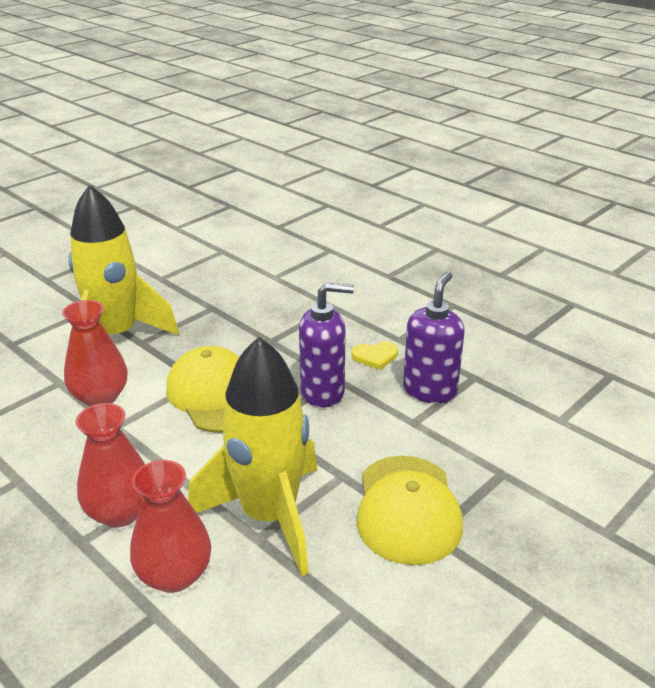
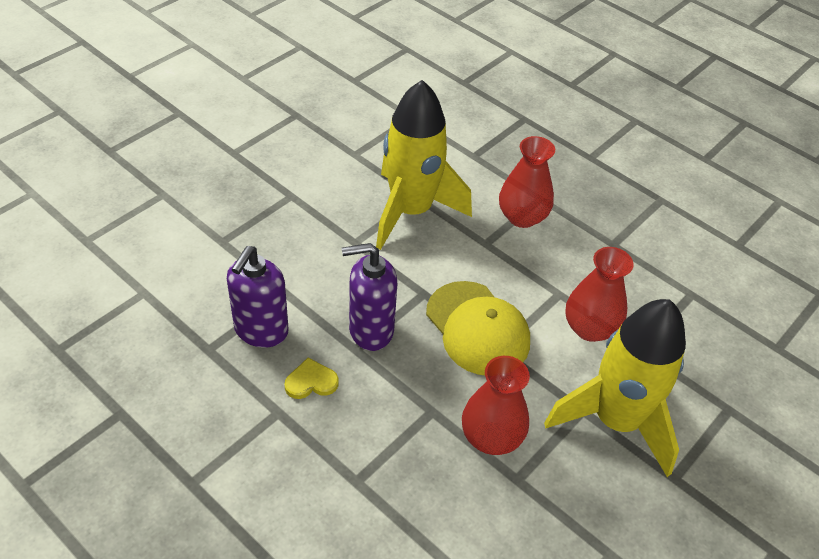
camera: 175 degrees right, 15 degrees up
red vase [130,460,211,593] -> red vase moved to [462,356,530,455]
yellow cap [356,456,463,565] -> none

